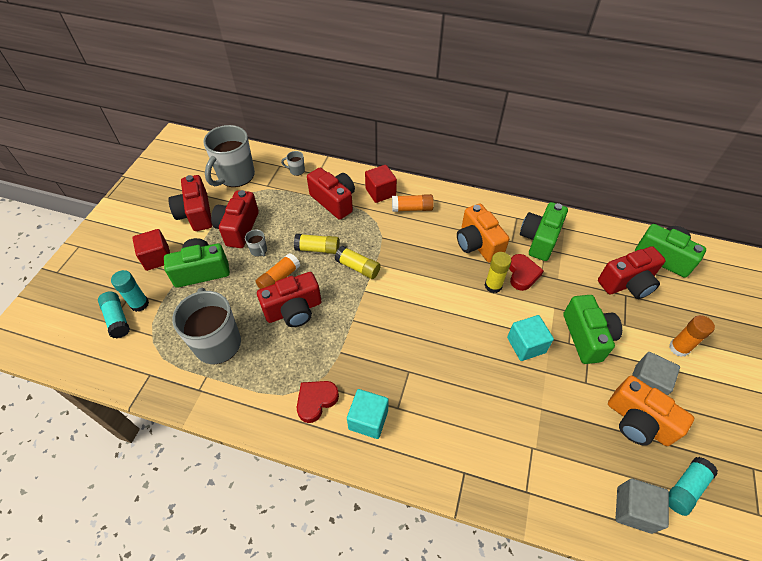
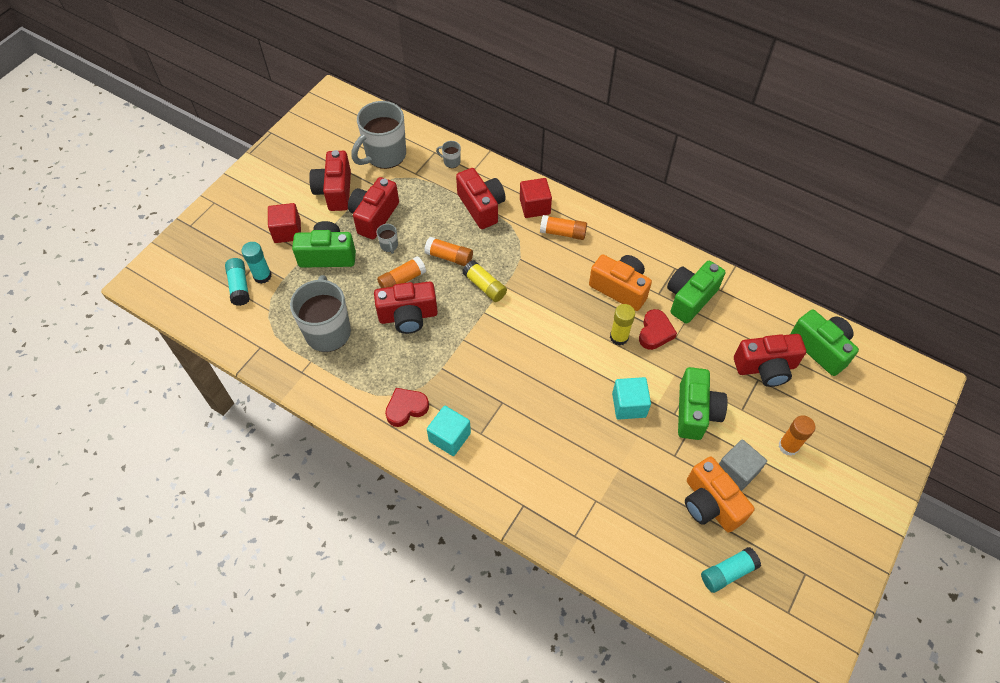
camera: 15 degrees right, 5 degrees up
yellow glue stick [294,234,339,254] -> orange glue stick [424,237,473,266]
orange camera [457,204,509,262] -> orange camera turned 135 degrees clockwise [589,254,652,311]
grey cube [615,478,669,534] -> none

